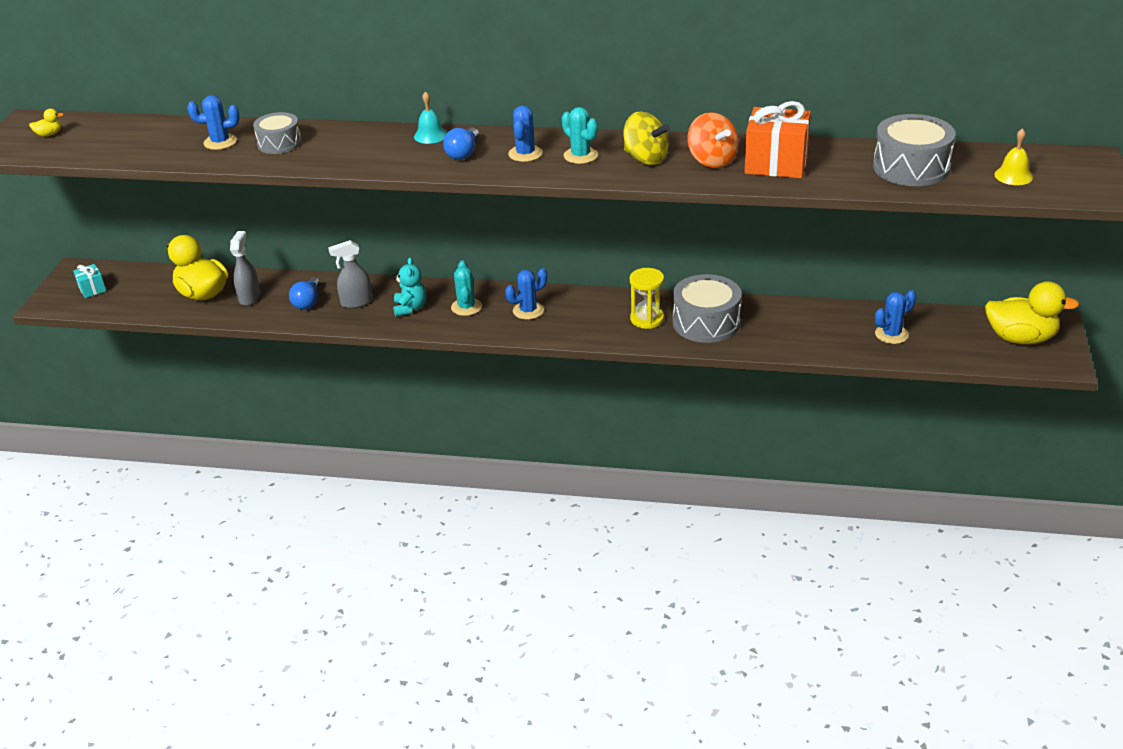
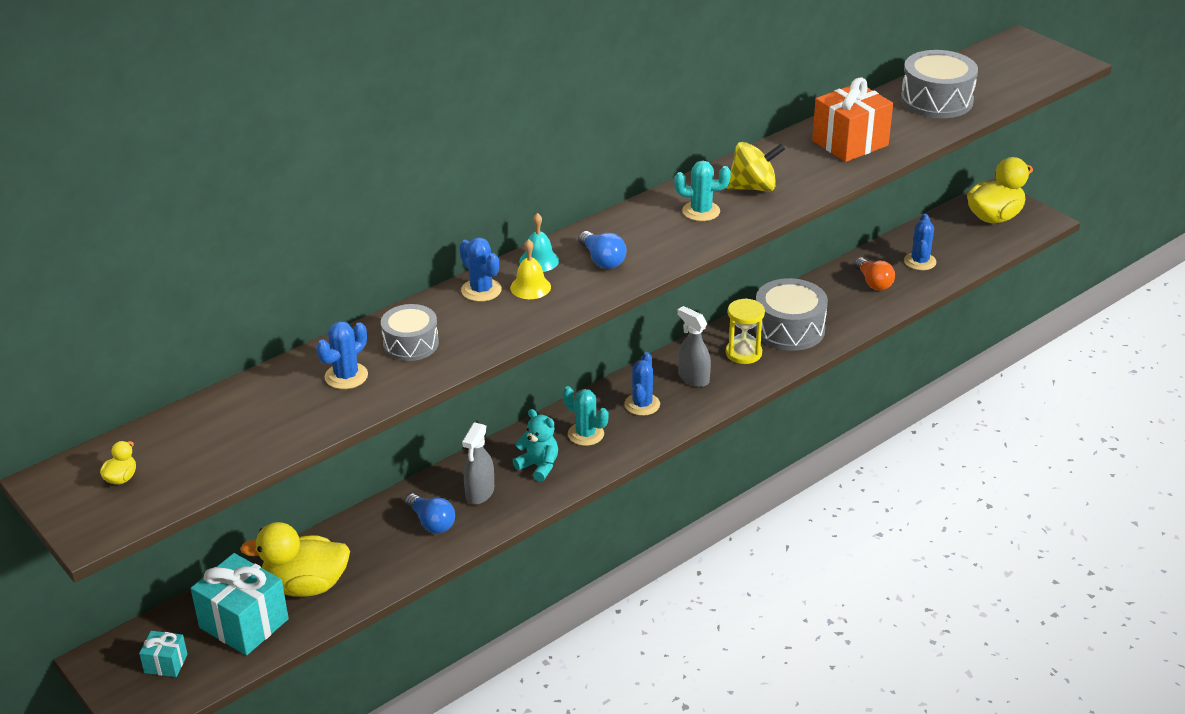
camera: 50 degrees left, 0 degrees up
grey spray bottle [230,231,260,306] -> grey spray bottle moved to [677,306,711,387]
blue cactus [508,105,543,162] -> blue cactus moved to [460,238,502,302]
orange spinning top [687,112,739,168] -> none
yellow bell [994,128,1033,185] -> yellow bell moved to [510,239,551,299]
none -> turquoise gift [191,553,289,655]
none -> orange light bulb [854,257,895,290]

